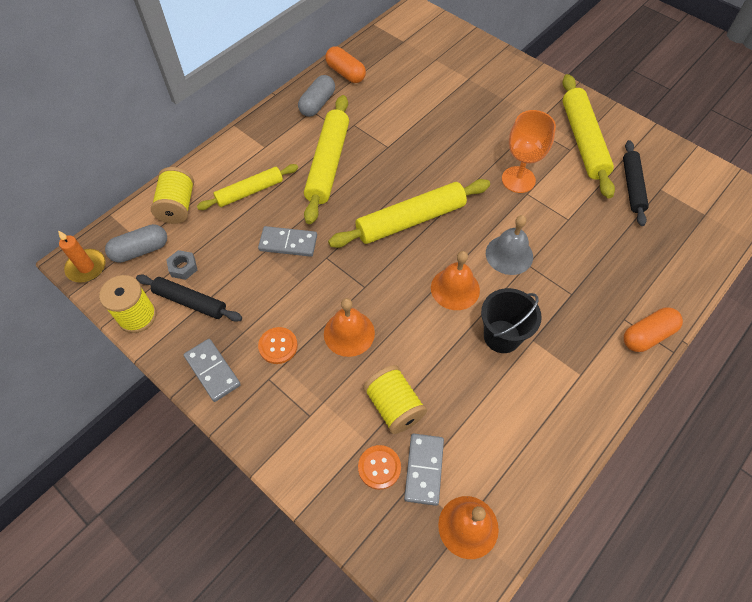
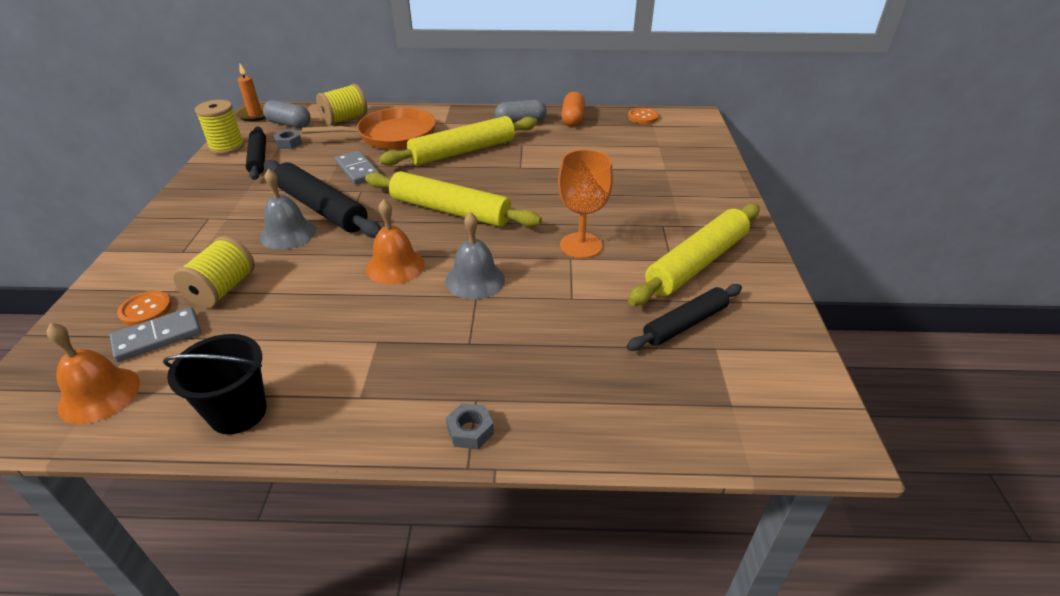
camera: 50 degrees right, 20 degrees down
grey domino [184,339,241,402] -> none
yellow rolling pin [197,164,298,210] -> orange pan [302,107,436,149]
orange button [258,327,298,364] -> orange button moved to [628,108,659,124]
orange bell [324,298,375,357] -> grey bell [260,169,316,250]
black bucket [481,288,542,353] -> black bucket moved to [163,334,267,435]
orange capsule [624,307,683,352] -> grey nut [446,403,494,449]
none -> black rolling pin [263,160,381,238]

